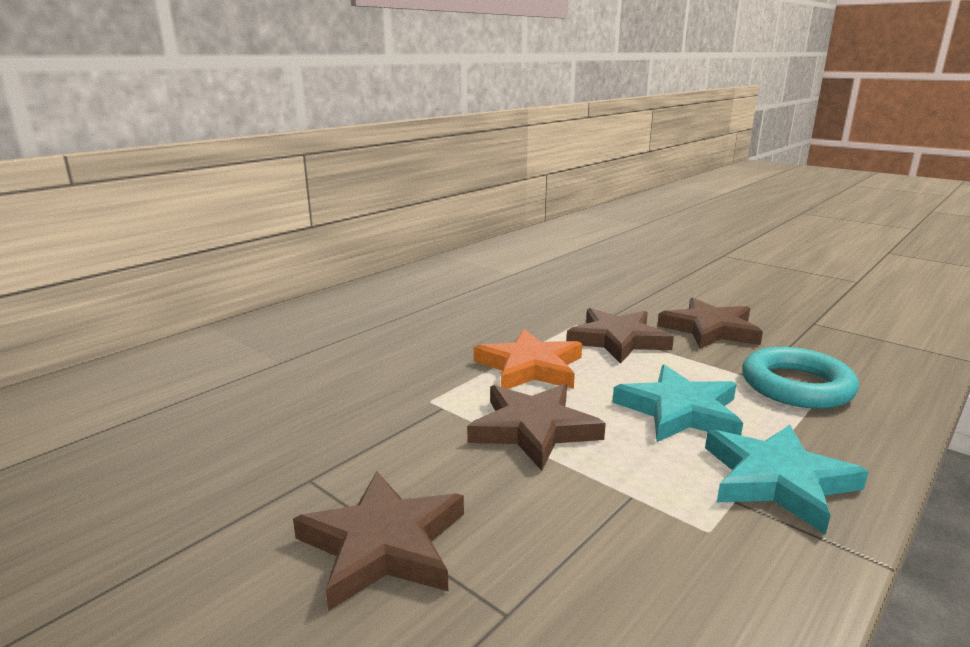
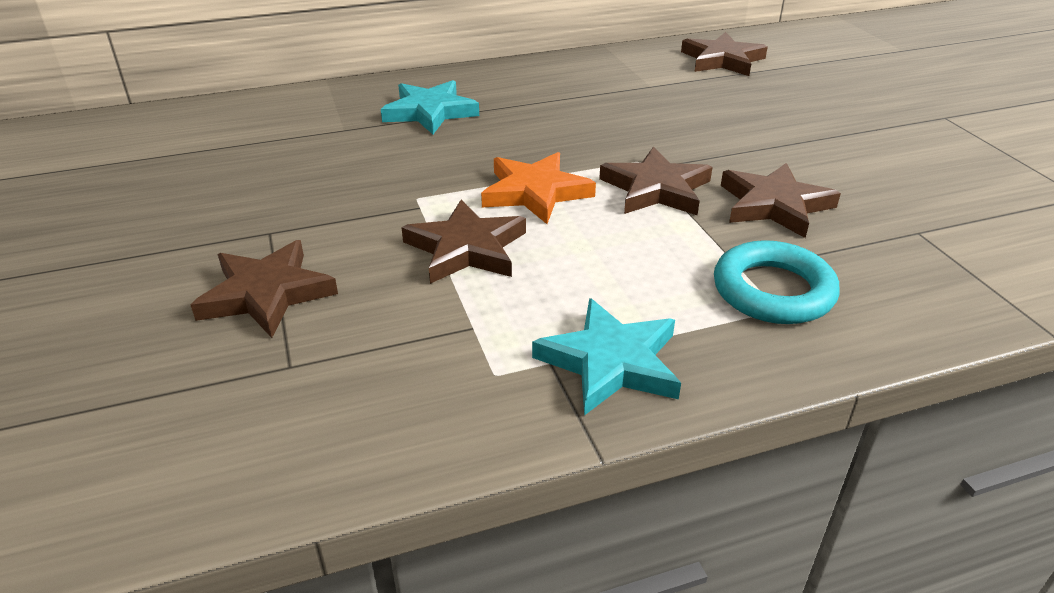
camera: 30 degrees right, 15 degrees up
turquoise star [612,365,743,442] -> turquoise star moved to [381,80,479,134]
none -> brown star [681,32,768,76]

